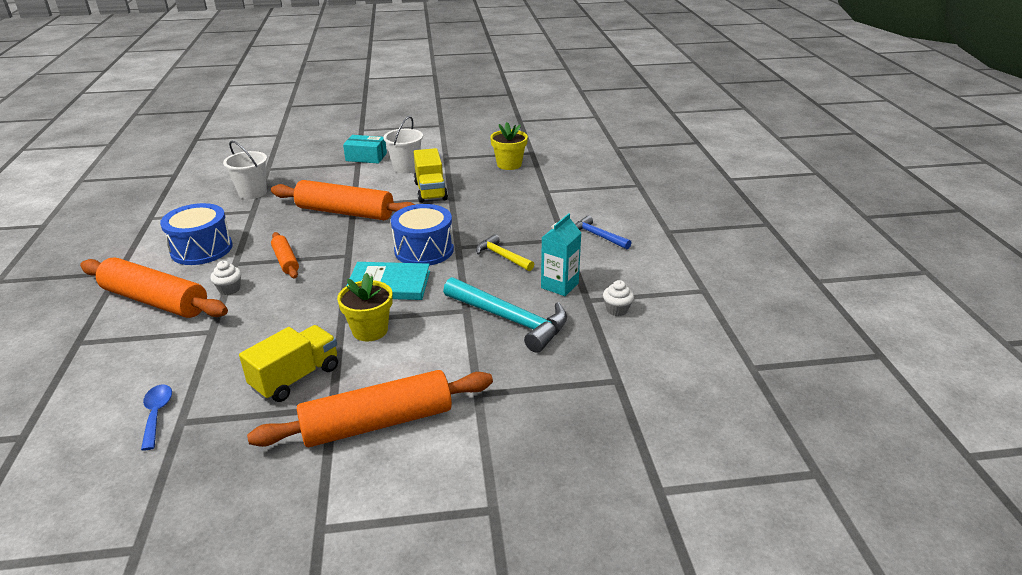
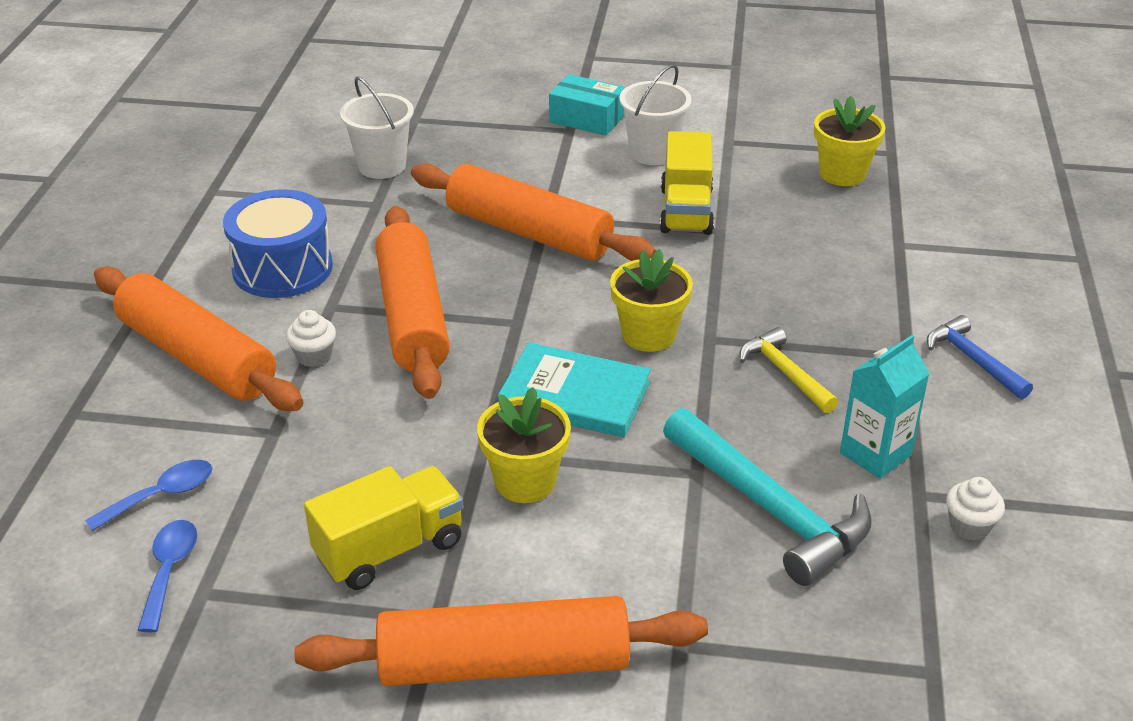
camera: 15 degrees right, 5 degrees up
orange rolling pin [271,232,299,279] -> orange rolling pin [375,206,450,399], size x1.95
blue drum [391,204,454,266] -> yellow flower pot [610,249,693,352]
none -> blue spoon [85,460,212,532]

